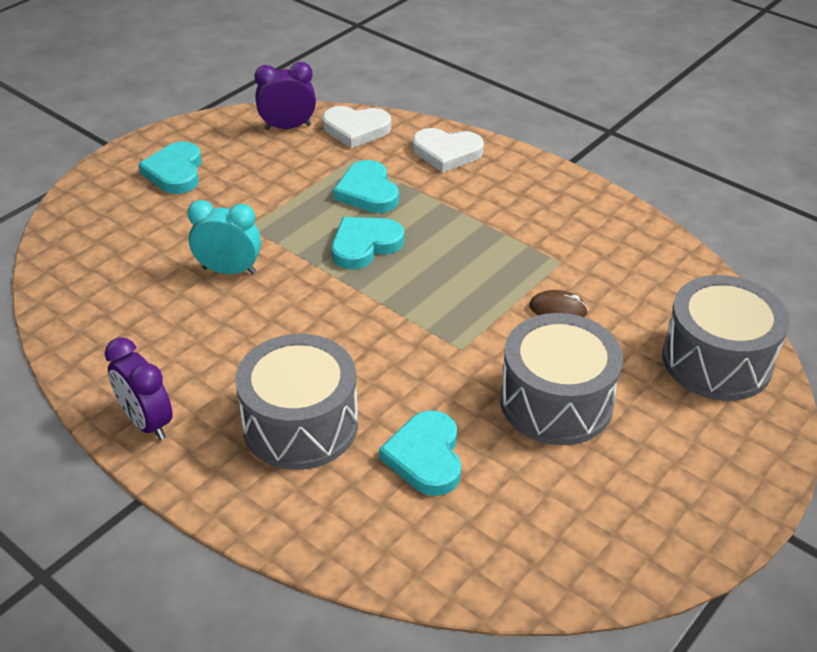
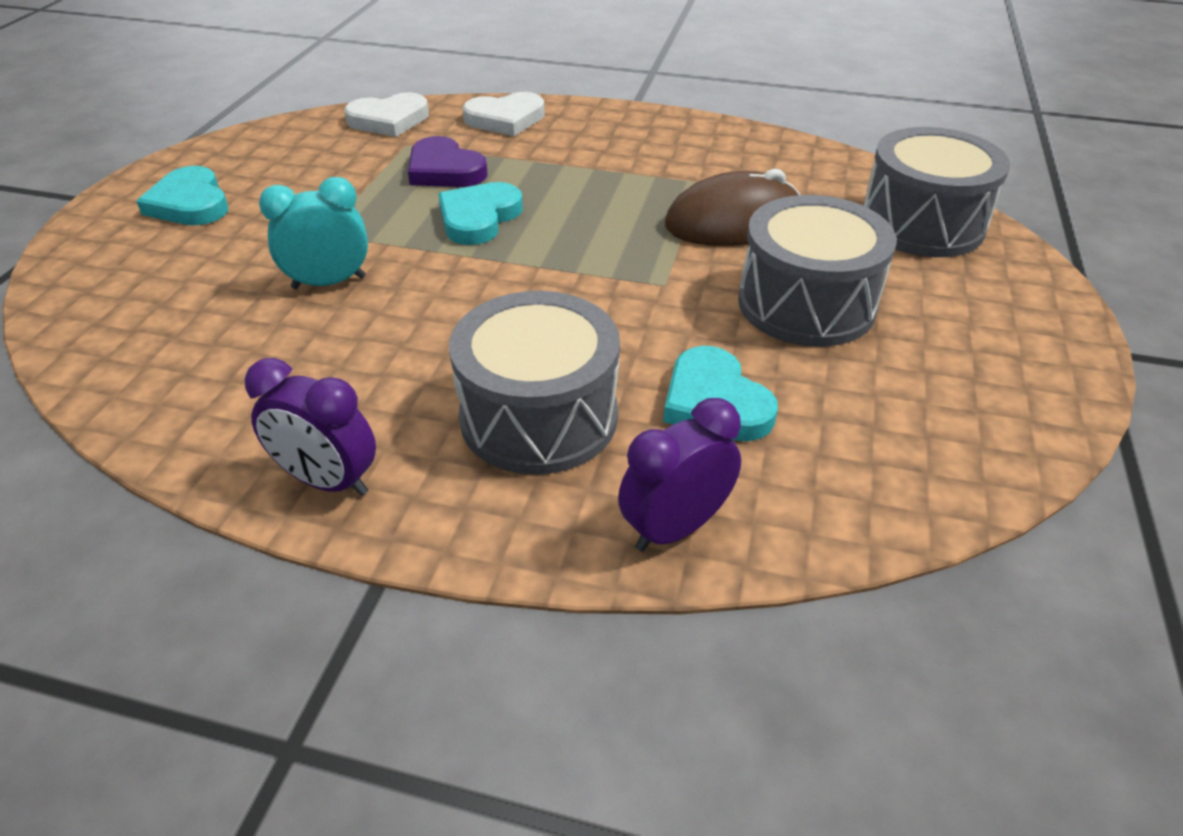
camera: 25 degrees left, 0 degrees up
purple clock [255,62,316,130] -> purple clock moved to [618,398,741,551]
turquoise heart [333,160,399,213] -> purple heart [408,136,488,187]
brown mouse [529,290,588,317] -> brown mouse [665,169,800,246], size x2.11

